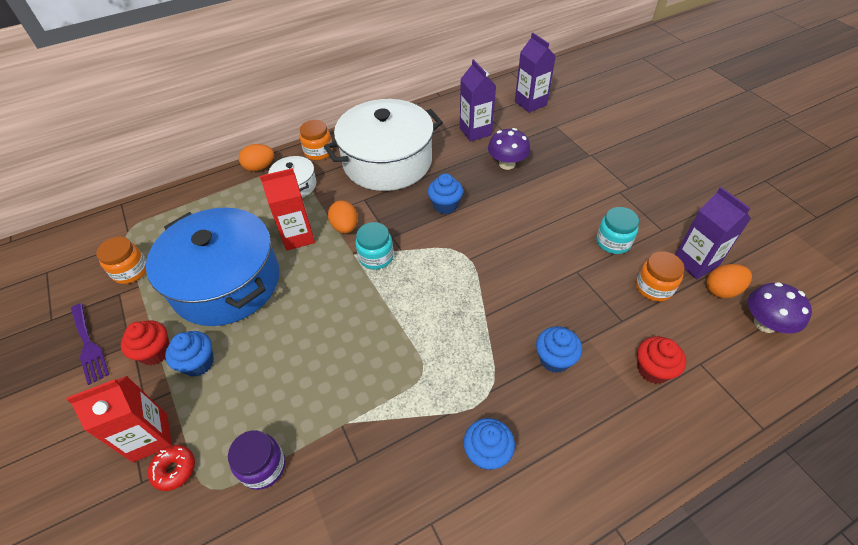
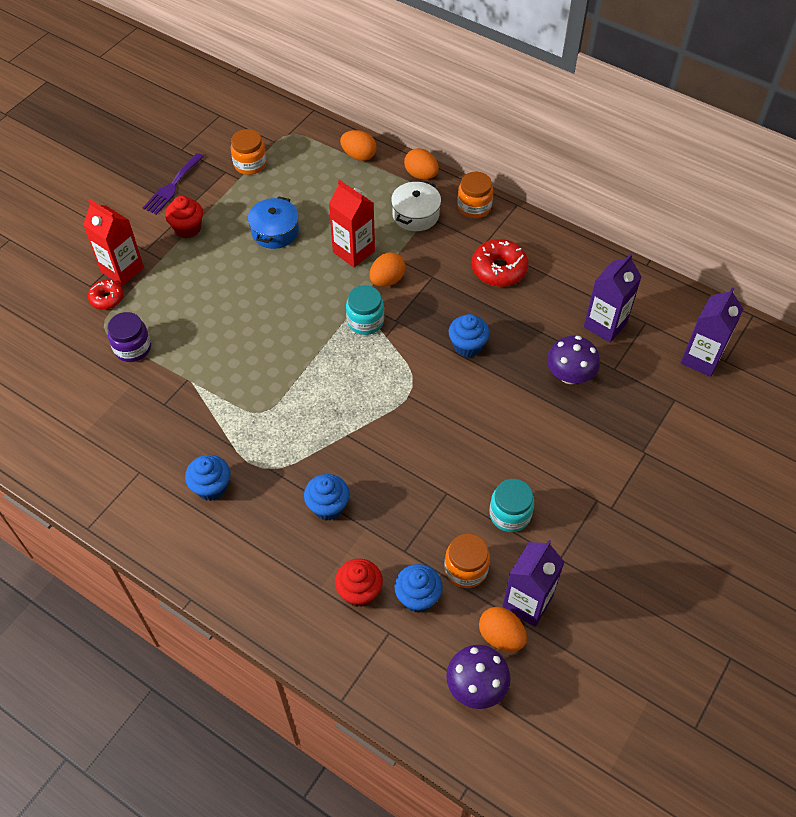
camera: 60 degrees right, 5 degrees up
blue pot [146,208,280,326] -> blue pot [248,197,299,249], size x0.46
blue cupcake [165,331,214,377] -> blue cupcake moved to [394,564,443,613]
white pot [324,99,443,191] -> red donut [472,239,529,287]
none -> orange egg [340,130,377,161]

